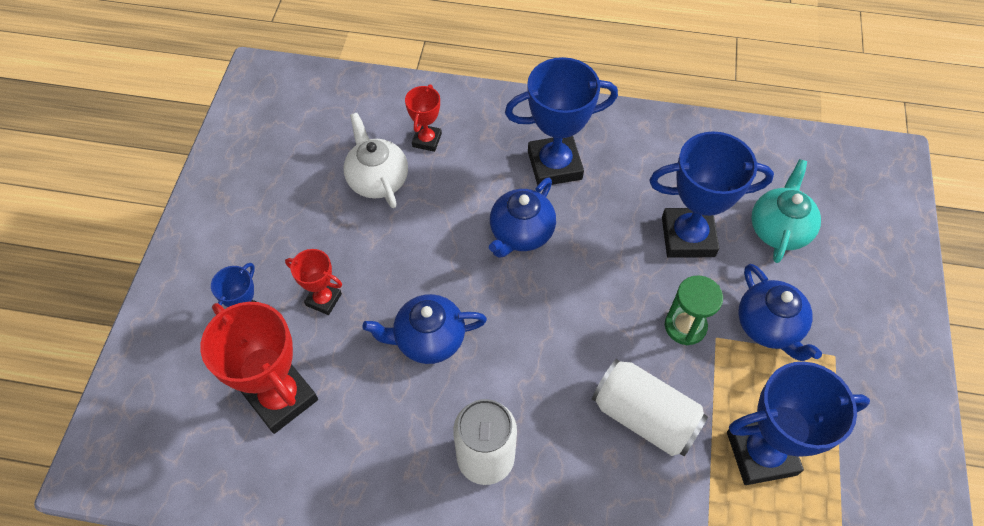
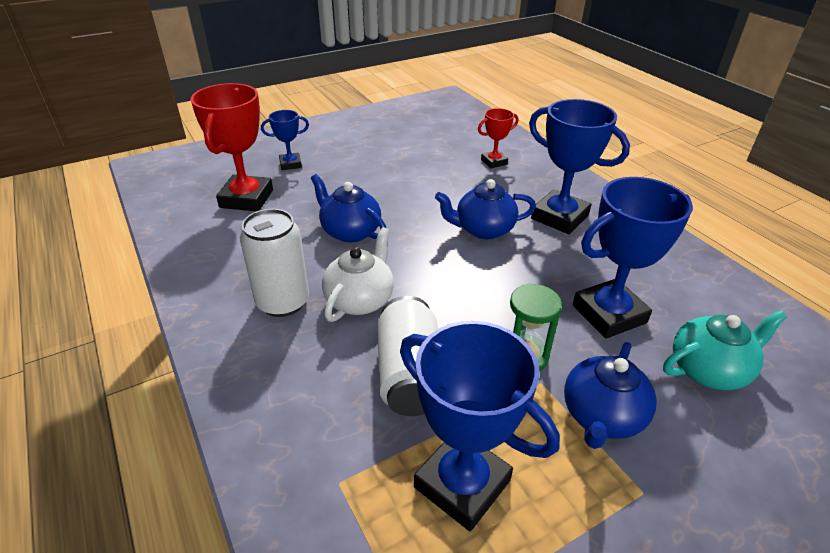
camera: 50 degrees right, 20 degrees down
red trophy [285,249,342,315] -> none
white teapot [344,113,408,208] -> white teapot moved to [322,227,394,322]
blue trophy [649,131,774,258] -> blue trophy turned 75 degrees counterclockwise [573,177,693,339]

